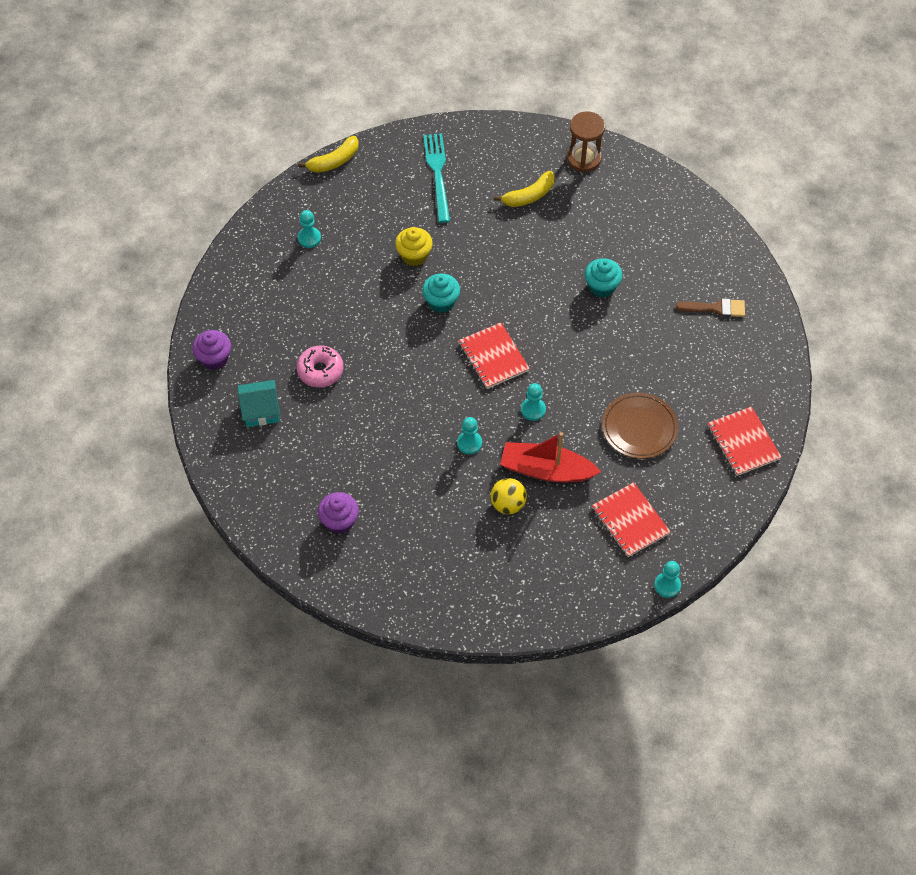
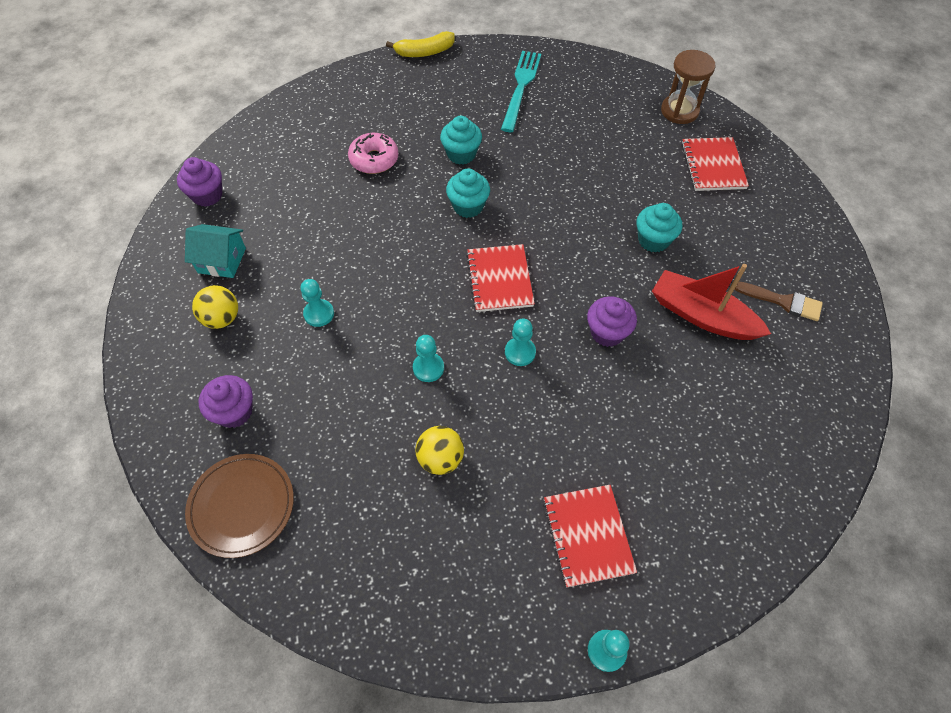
camera: 20 degrees right, 0 degrees up
pink donut [296,345,343,388] -> pink donut moved to [348,133,399,174]
turquoise pawn [297,210,321,248] -> turquoise pawn moved to [300,279,334,327]
yellow cupcake [395,227,433,266] -> turquoise cupcake [440,116,482,165]
yellow banana [494,171,555,207] -> none
red boat [500,432,601,483] -> red boat moved to [652,264,771,340]
brown plate [602,393,678,459] -> brown plate moved to [185,454,294,558]
red notebook [708,406,782,476] -> red notebook moved to [681,137,749,191]
none -> yellow ball [192,285,238,329]
none -> purple cupcake [587,296,637,347]

